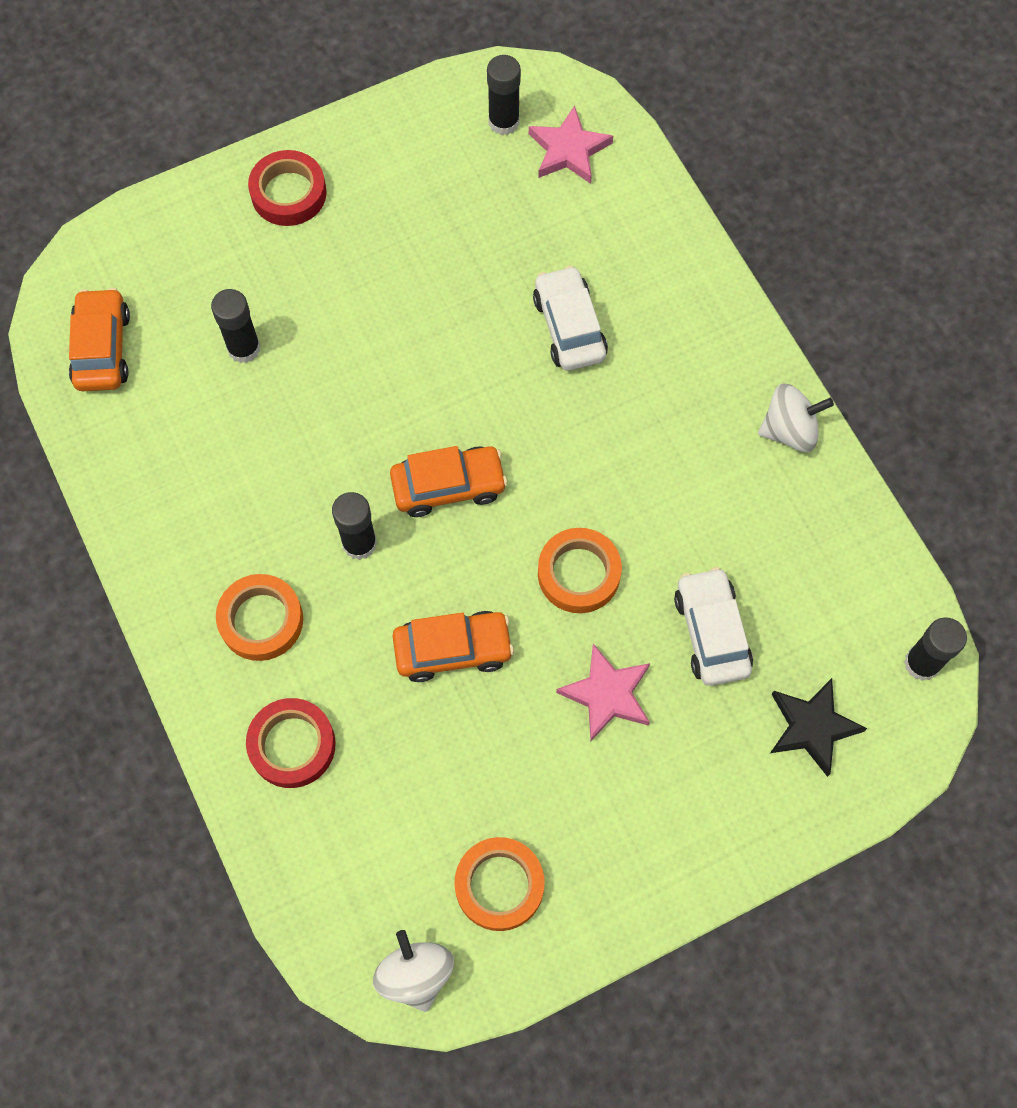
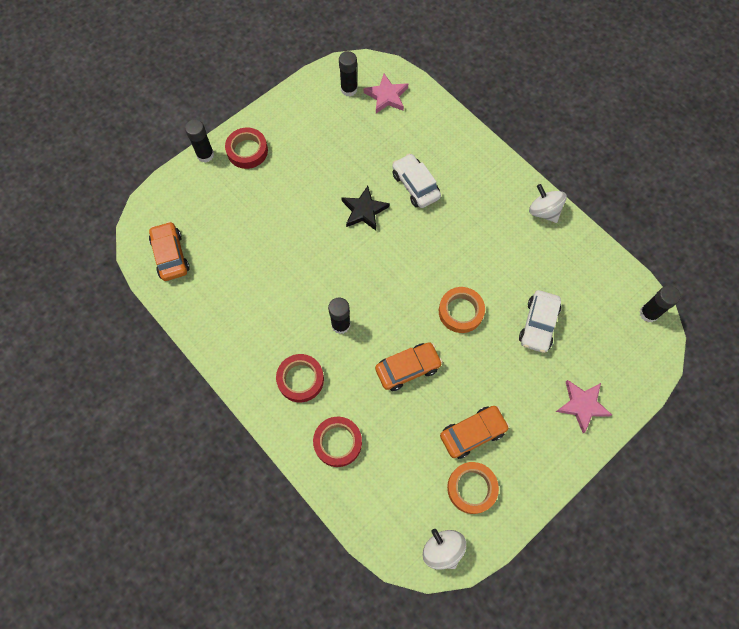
camera: 15 degrees left, 0 degrees up
black glue stick [211,289,261,363] -> black glue stick moved to [185,119,214,163]
orange tape [216,574,303,661] -> red tape [276,354,324,402]
orange car [390,446,507,517] -> orange car moved to [440,406,509,459]
pink star [556,644,650,741] -> pink star moved to [556,380,612,433]
white car [674,567,753,686] -> white car turned 135 degrees counterclockwise [519,290,561,353]
white spinning top [758,383,834,452] -> white spinning top turned 105 degrees counterclockwise [529,184,567,223]
black star [770,678,867,777] -> black star moved to [341,186,389,230]

